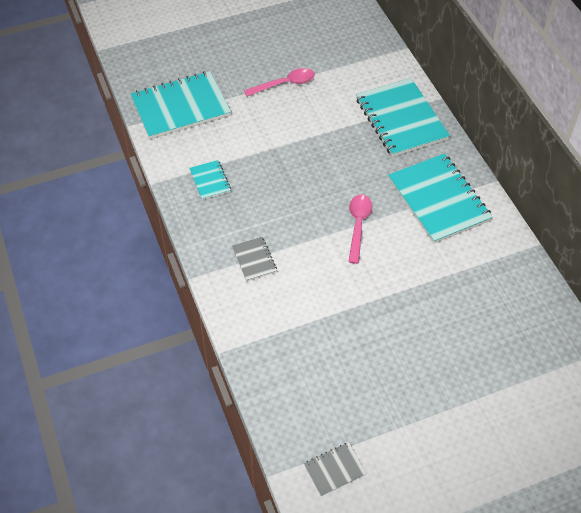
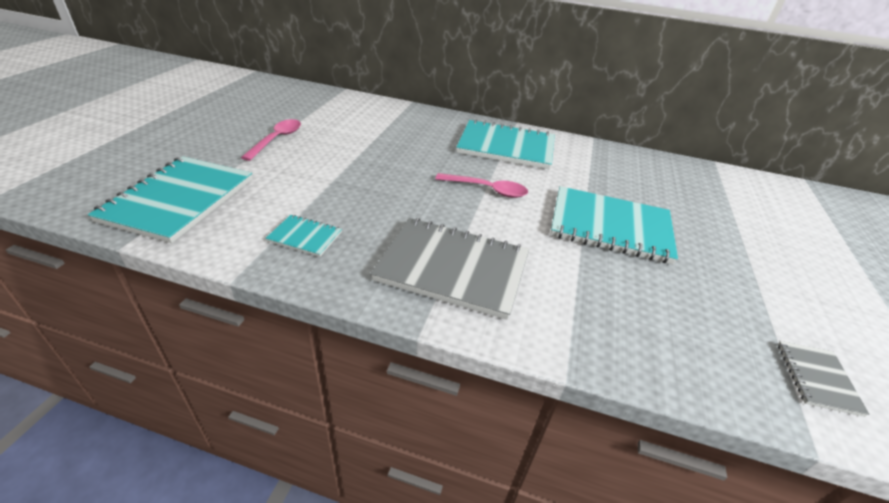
camera: 55 degrees left, 15 degrees down
grey notebook [232,237,277,281] -> grey notebook [371,218,529,320], size x2.15
pink spoon [348,195,372,264] -> pink spoon turned 150 degrees clockwise [435,173,528,198]
turquoise notebook [356,78,450,157] -> turquoise notebook moved to [550,186,678,264]

